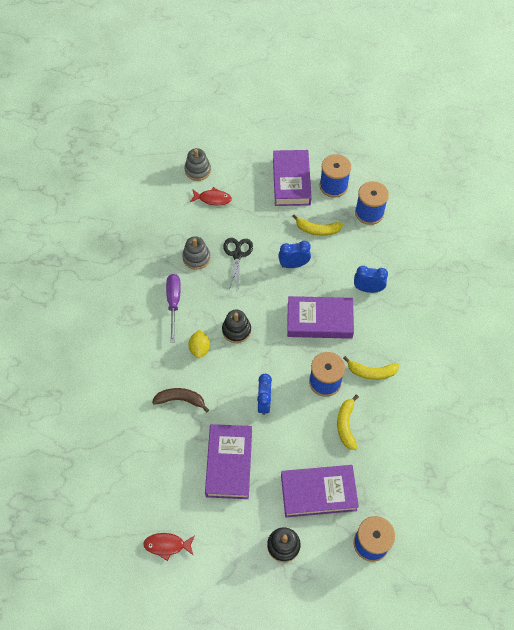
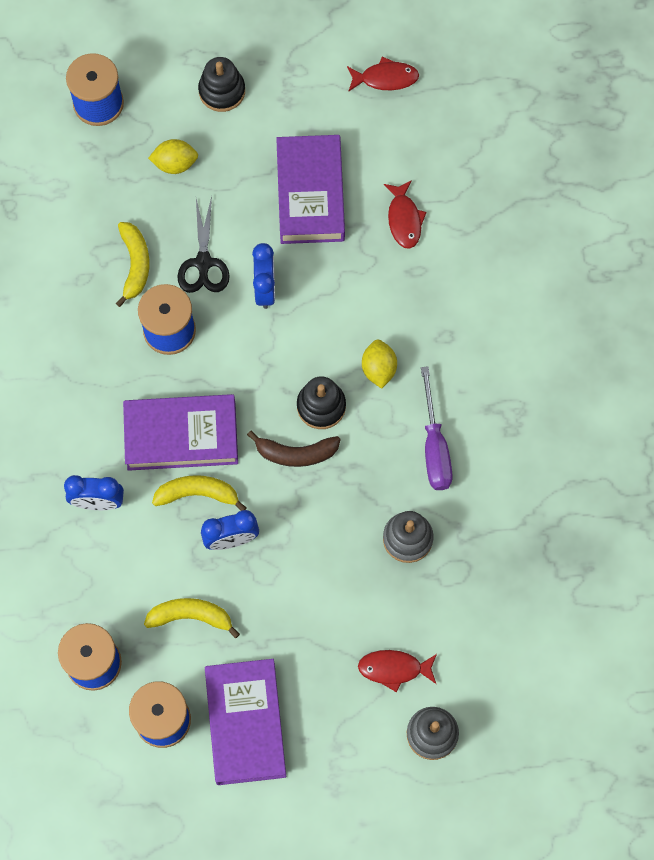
camera: 175 degrees right, 10 degrees up
brown banana [152,388,209,412] -> brown banana moved to [247,431,341,467]
black scissors [223,238,253,290] -> black scissors moved to [177,196,230,293]
purple book [281,465,359,517] -> yellow lemon [148,139,198,174]
yellow banana [343,356,399,380] -> yellow banana moved to [152,475,246,511]
none -> red fish [384,180,427,249]

